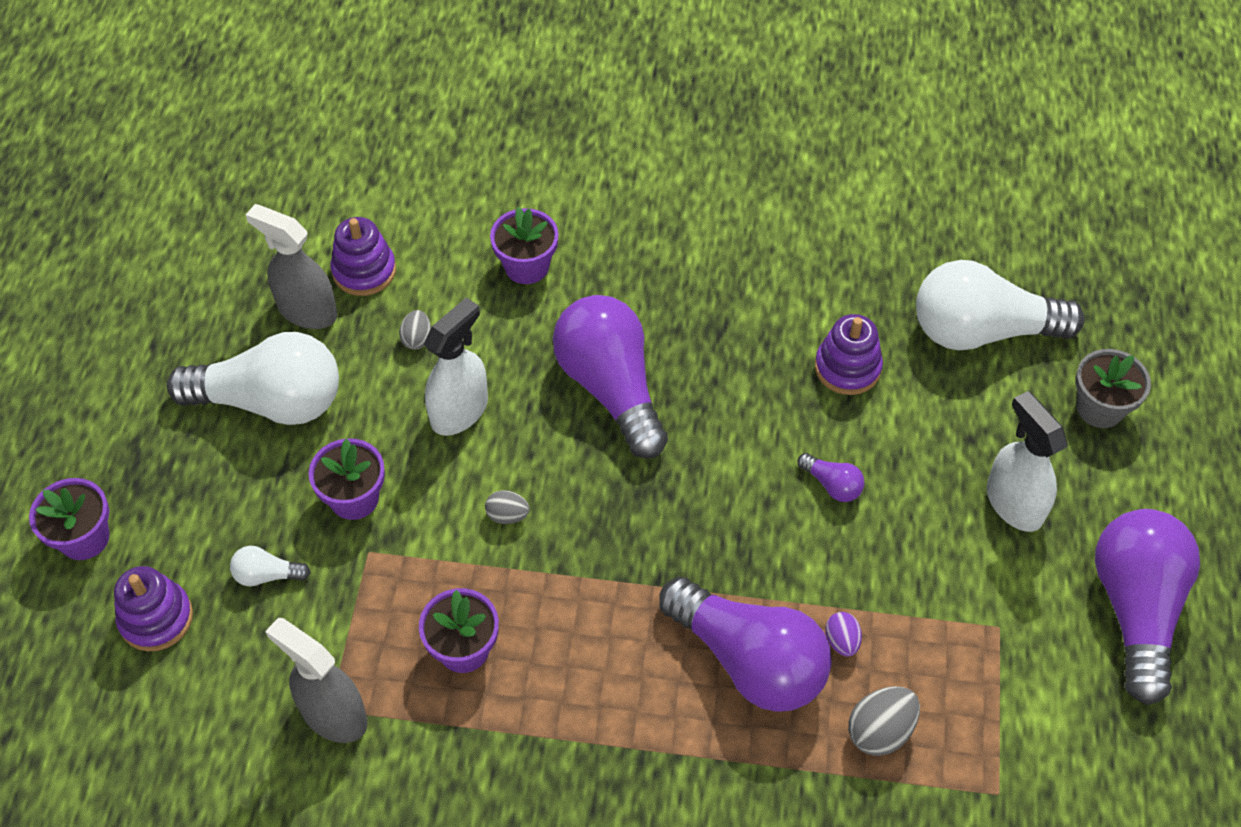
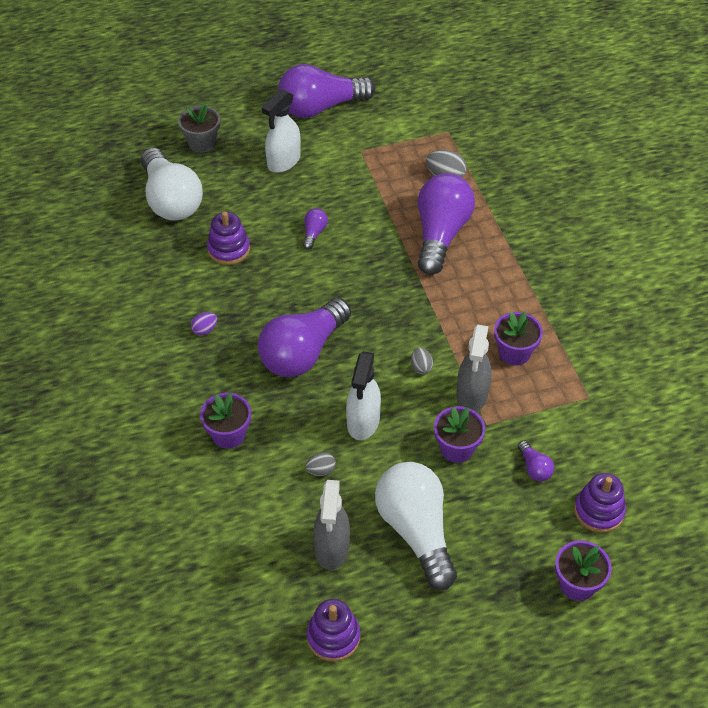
camera: 115 degrees left, 5 degrees down
white light bulb [230,546,311,586] -> purple light bulb [518,440,554,481]
grey spray bottle [265,618,368,743] -> grey spray bottle moved to [456,324,491,412]
purple stacking toy [330,217,396,296] -> purple stacking toy moved to [307,599,360,662]
white spray bottle [423,297,488,436] -> white spray bottle turned 90 degrees counterclockwise [346,351,381,440]
purple egg [825,612,862,656] -> purple egg moved to [191,312,217,336]

